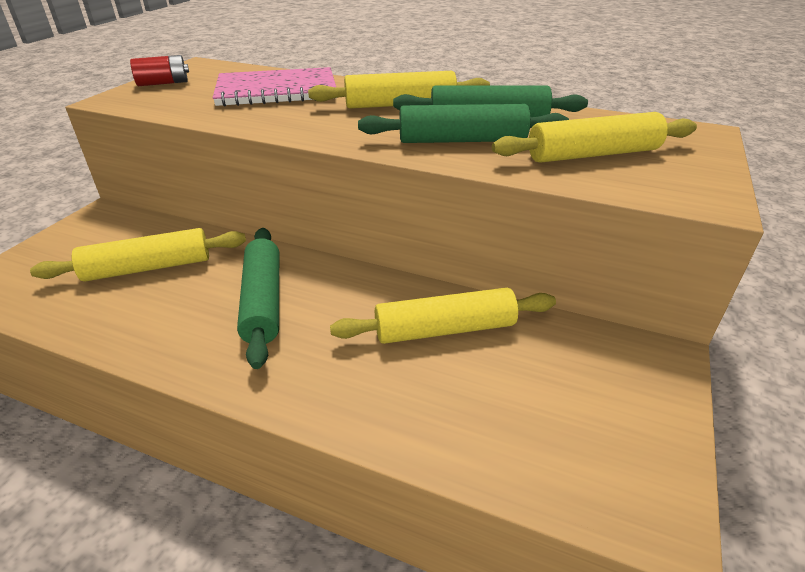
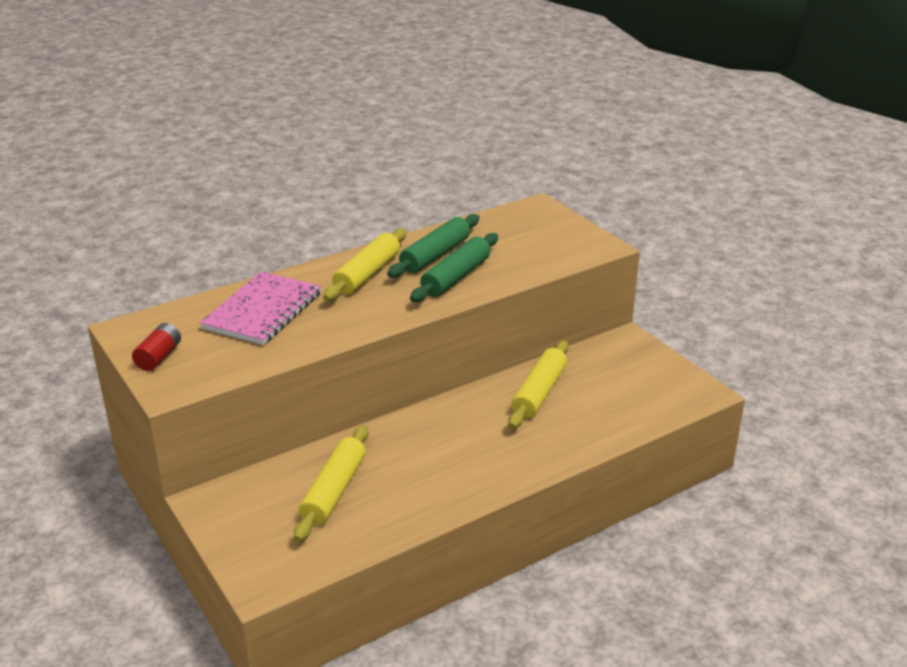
camera: 55 degrees left, 5 degrees down
green rolling pin [237,228,279,369] -> none
yellow rolling pin [492,112,697,163] -> none

